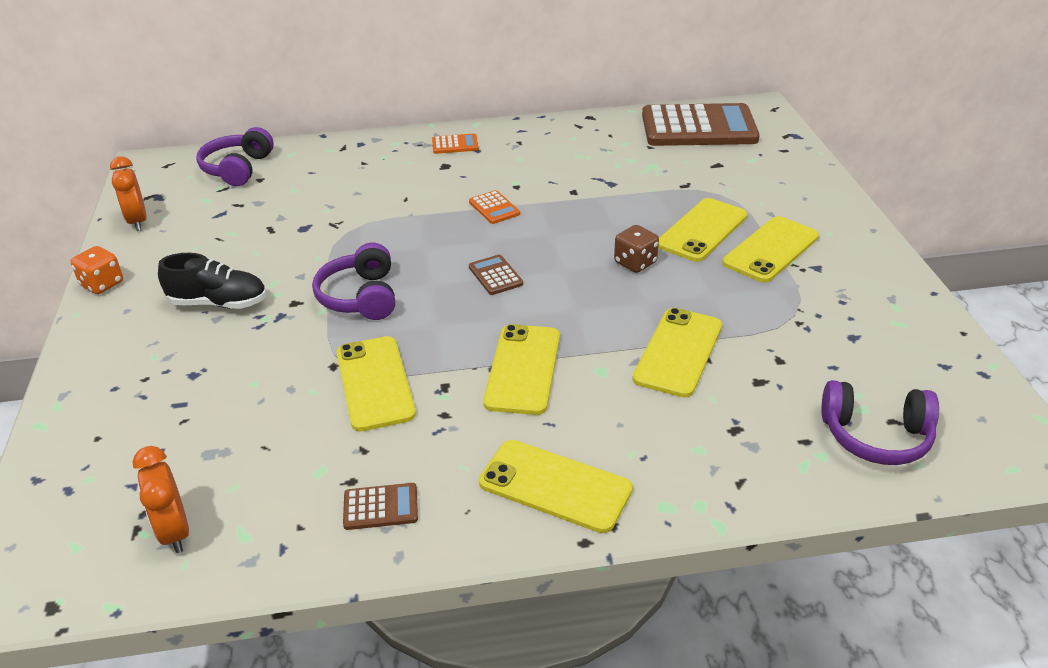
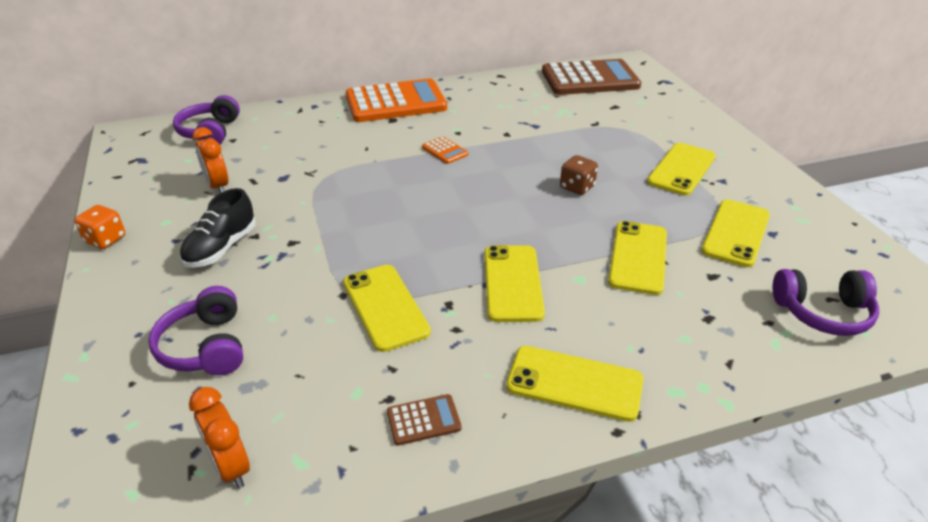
camera: 10 degrees left, 0 degrees up
orange clock [110,156,147,231] -> orange clock moved to [192,127,228,193]
black shoe [158,253,266,309] -> black shoe turned 120 degrees clockwise [180,188,256,268]
purple headphones [312,243,395,320] -> purple headphones moved to [148,286,243,375]
orange calculator [432,134,479,154] -> orange calculator [346,78,447,122], size x2.45
brown calculator [469,255,523,295] -> none
yellow phone [658,198,747,262] -> yellow phone moved to [702,200,770,267]

